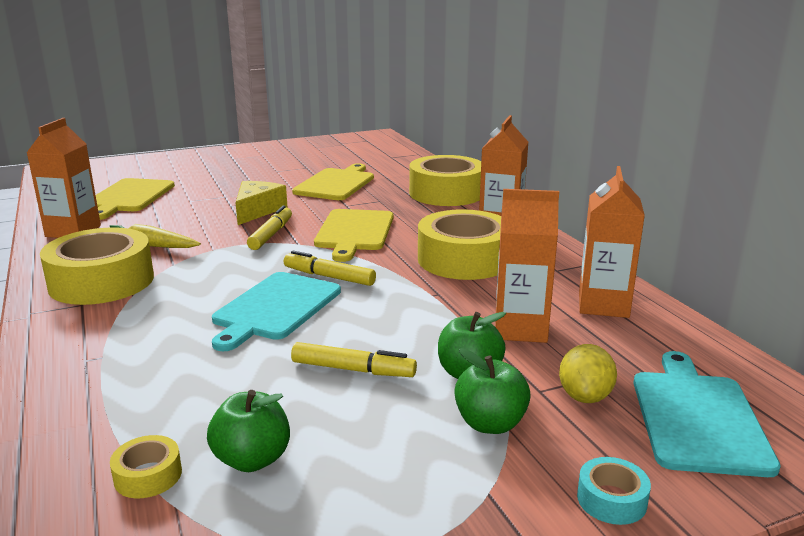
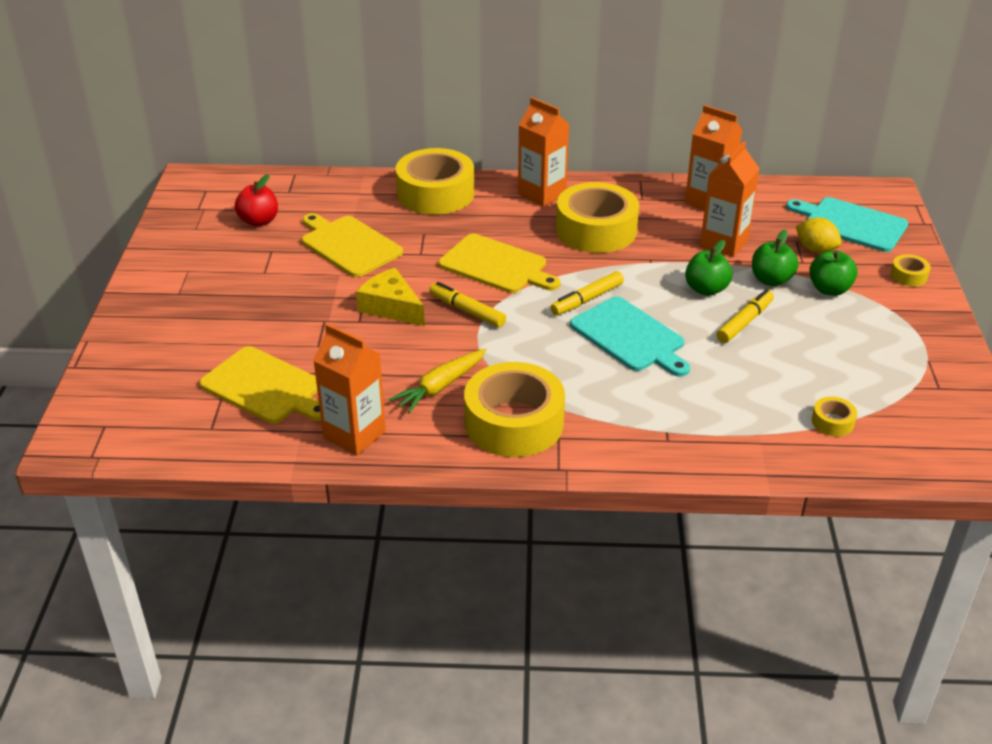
camera: 65 degrees left, 15 degrees up
green apple [207,390,290,472] -> green apple moved to [685,240,732,296]
turquoise tape [577,457,651,525] -> yellow tape [890,254,931,286]
none -> red apple [235,174,278,227]

